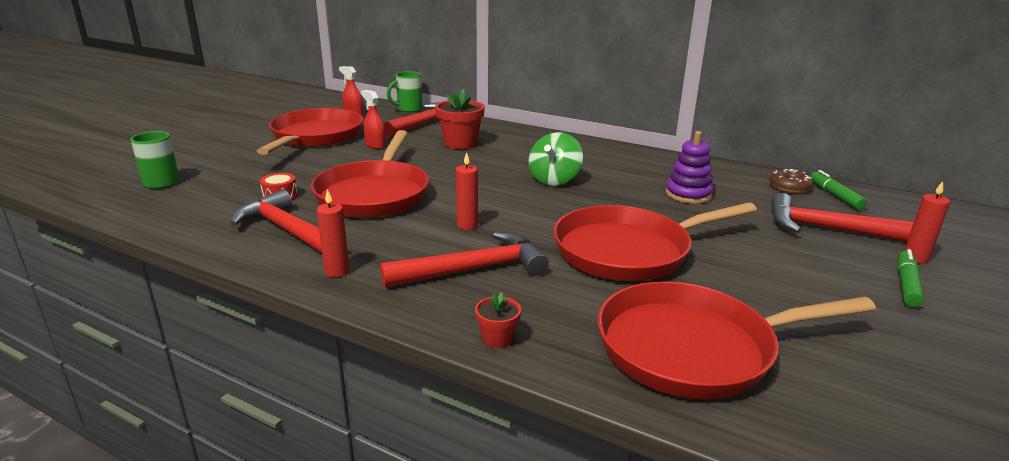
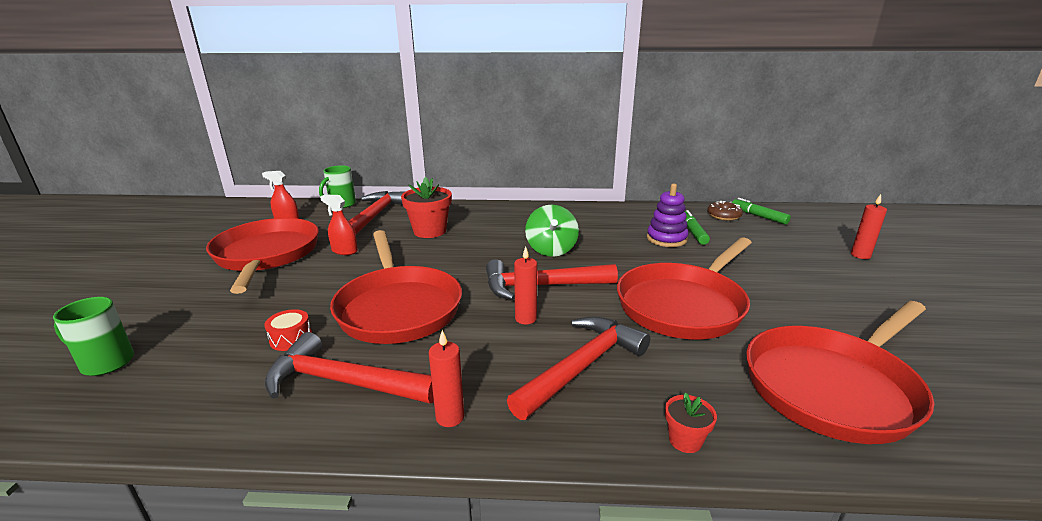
camera: 25 degrees left, 0 degrees up
red hammer [771,193,914,242] -> red hammer moved to [486,259,618,300]
green marker [897,249,924,307] -> green marker moved to [685,210,710,245]

